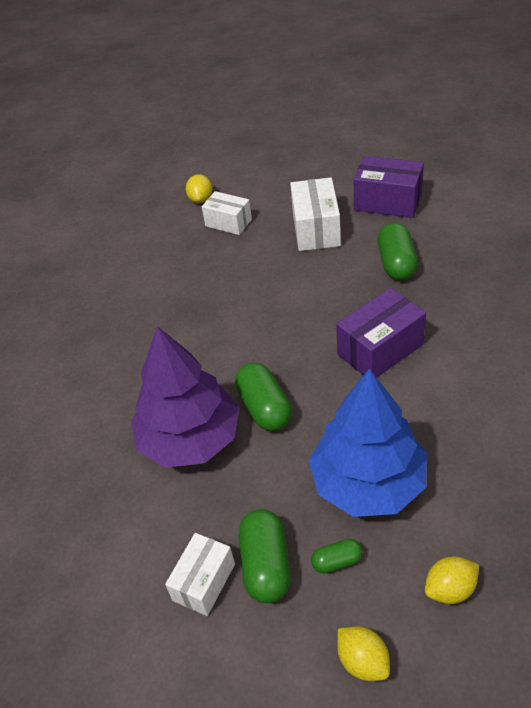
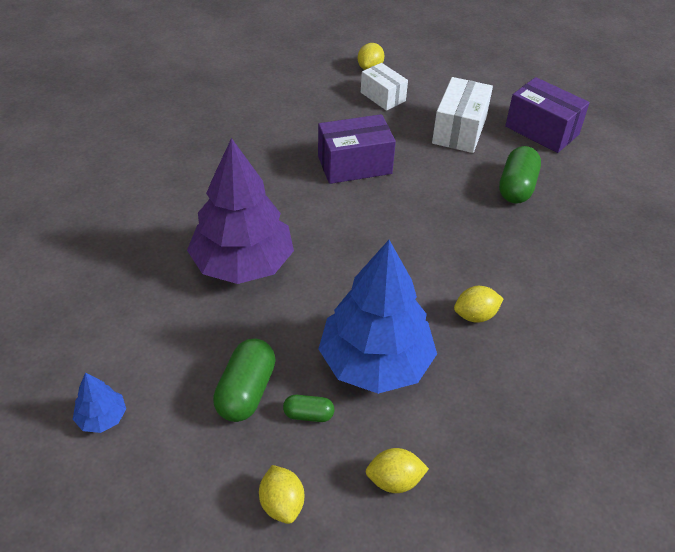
camera: 15 degrees right, 0 degrees up
white box [165,533,235,616] -> none
green capsule [235,363,292,431] -> none
purple box [336,288,426,377] -> purple box moved to [318,114,396,184]
none -> blue tree [73,372,126,433]
none -> yellow lemon [454,286,504,323]

